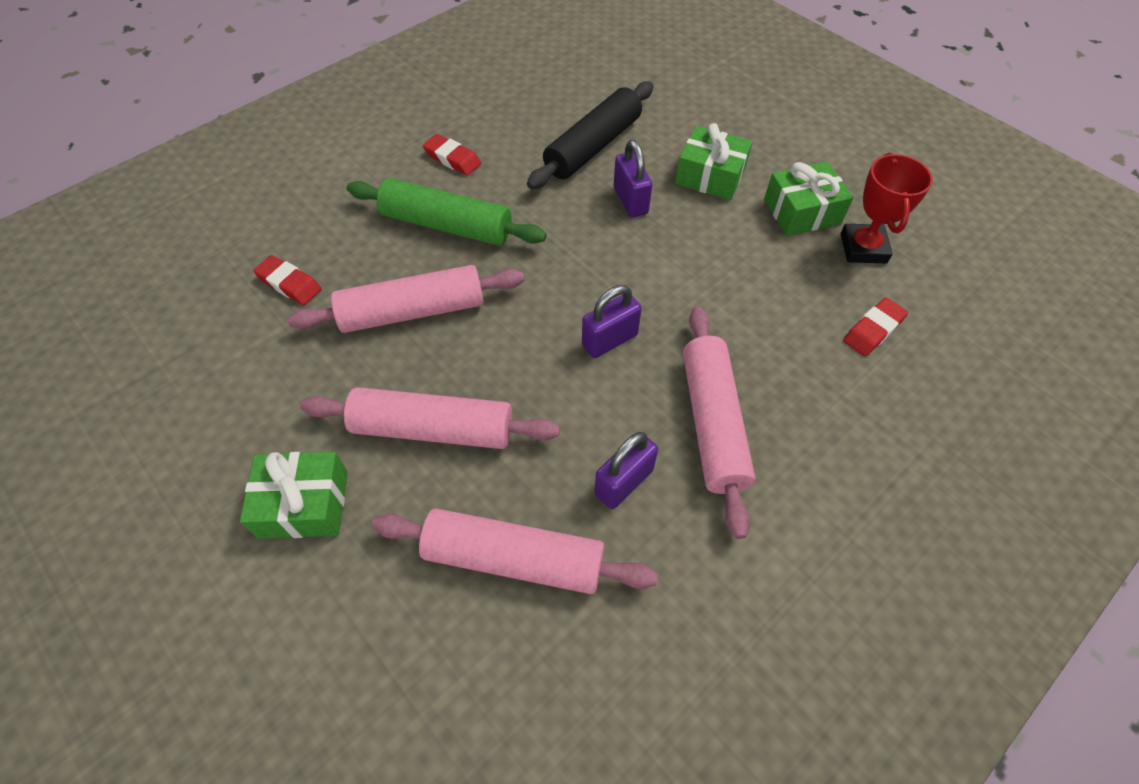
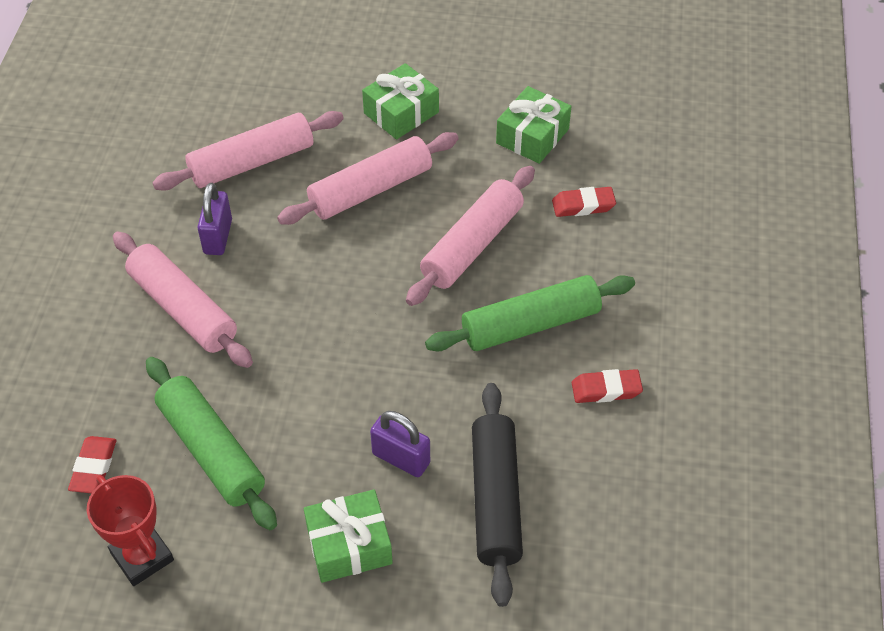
camera: 140 degrees right, 5 degrees down
purple padlock [582,285,642,358] -> none
green gift [764,161,854,236] -> green gift moved to [496,86,572,164]
none -> green rolling pin [146,357,277,530]

